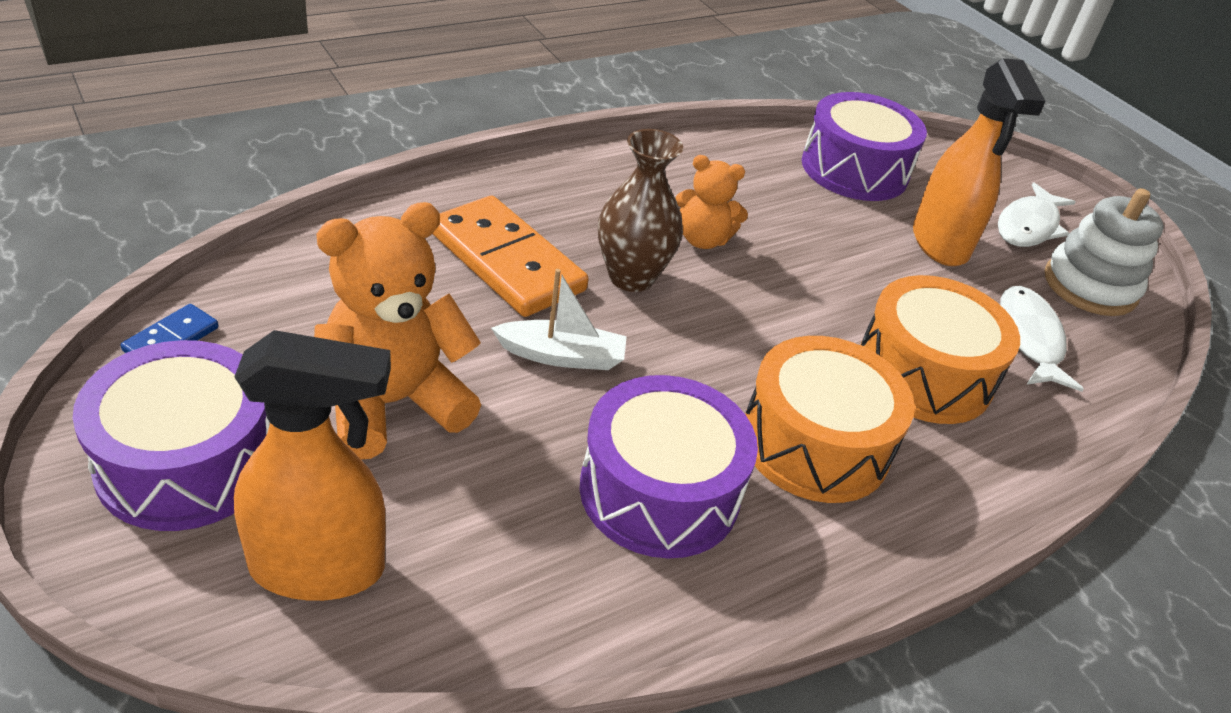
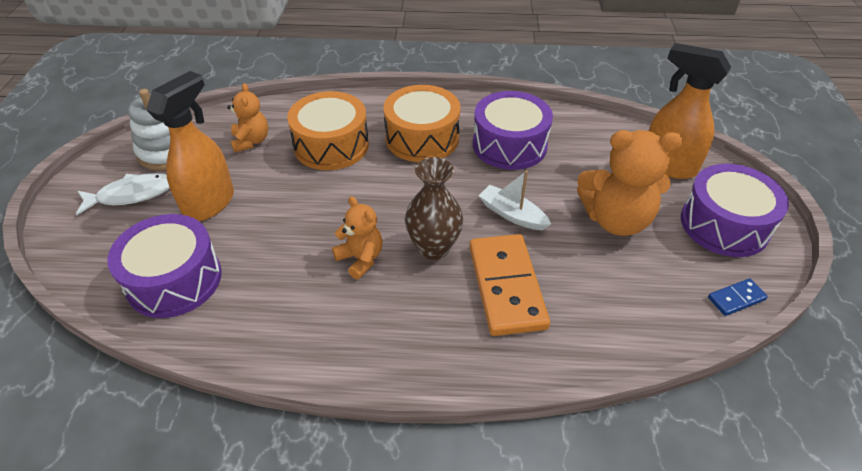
camera: 140 degrees left, 5 degrees up
white fish [1000,286,1084,392] -> orange teddy bear [227,83,268,153]

